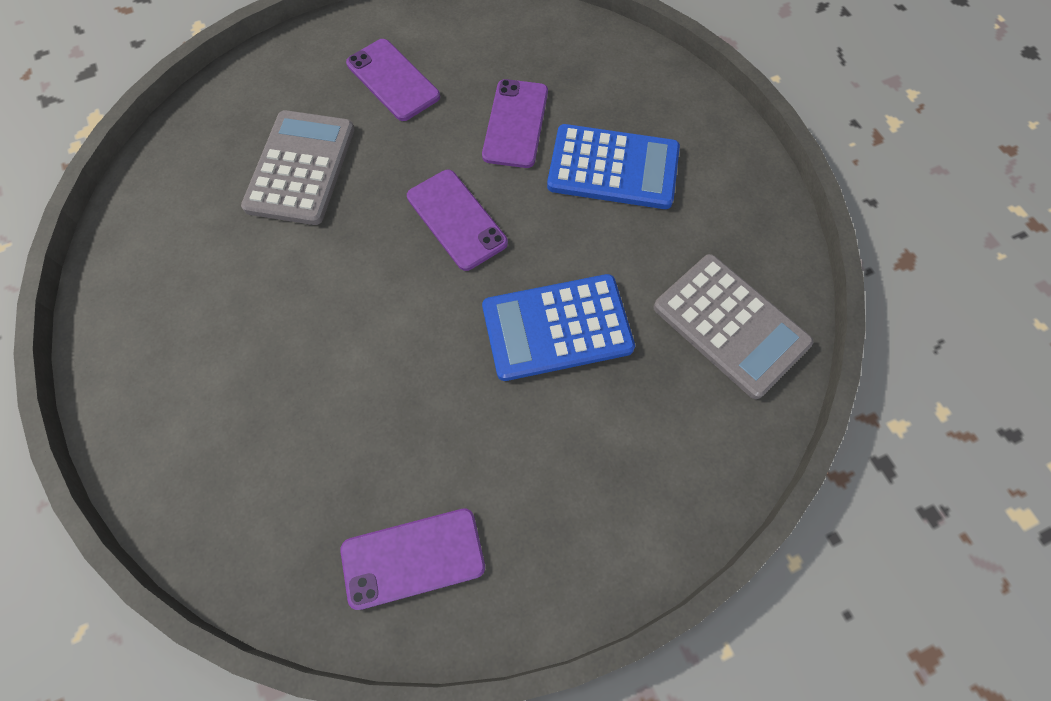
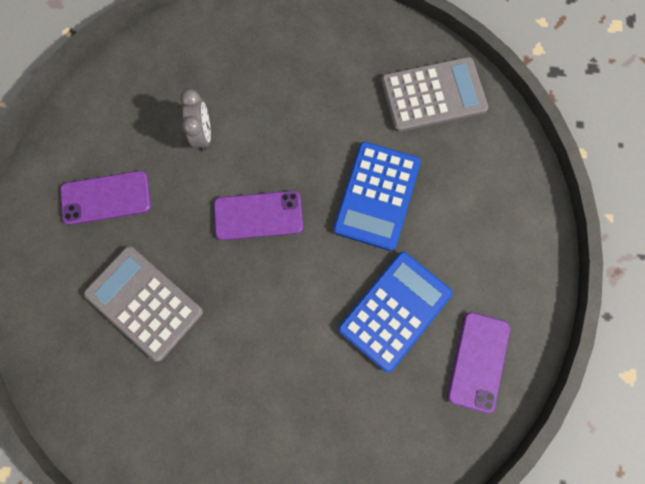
camera: 60 degrees left, 10 degrees up
purple phone [482,79,548,168] -> grey clock [180,89,211,151]
blue calculator [547,124,680,209] -> blue calculator moved to [338,252,452,372]

